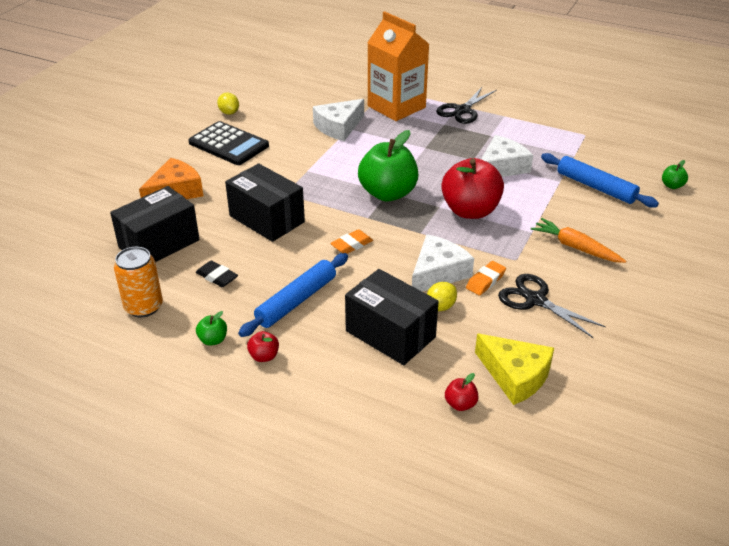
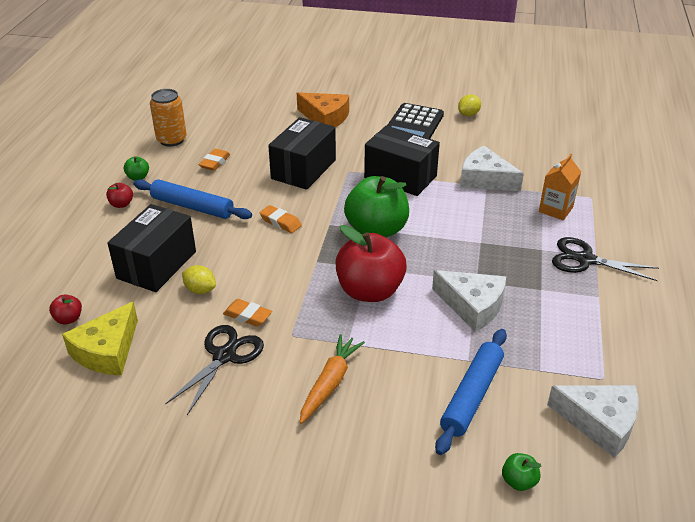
camera: 75 degrees right, 0 degrees up
black box [110,186,199,262] -> black box moved to [364,125,440,196]
black eraser [196,261,238,287] -> orange eraser [198,149,231,171]
orange carton [367,11,429,121] -> orange carton [539,154,581,220], size x0.53
white cheese [412,234,474,292] -> white cheese moved to [547,385,638,458]

